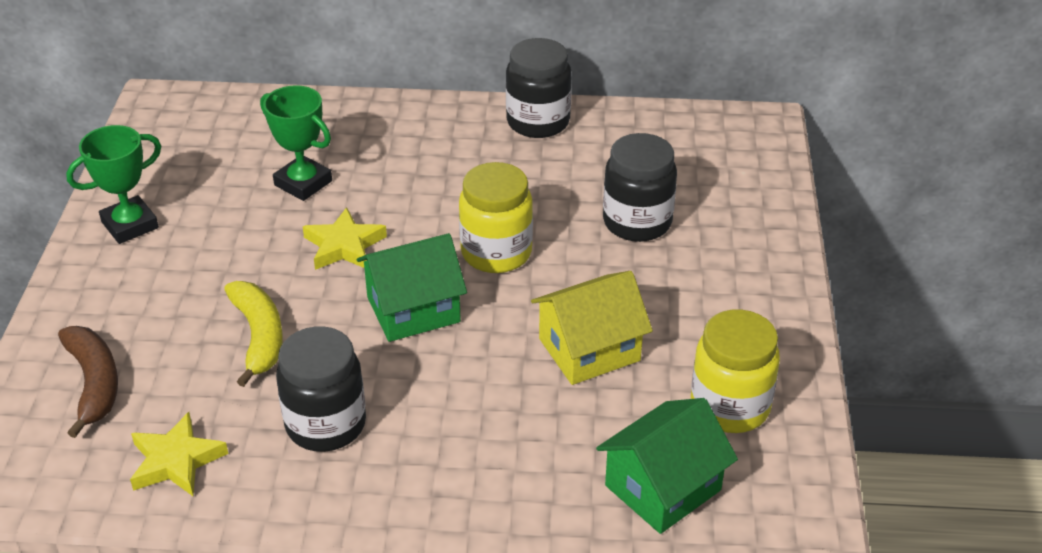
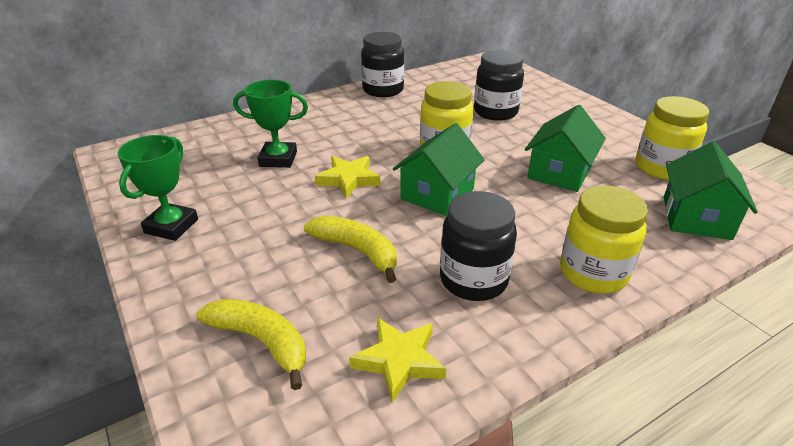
camera: 35 degrees left, 5 degrees down
brown banana [58,326,118,438] -> yellow banana [196,299,306,390]
yellow house [531,271,653,385] -> green house [525,105,606,192]
none -> yellow jar [560,185,648,294]

